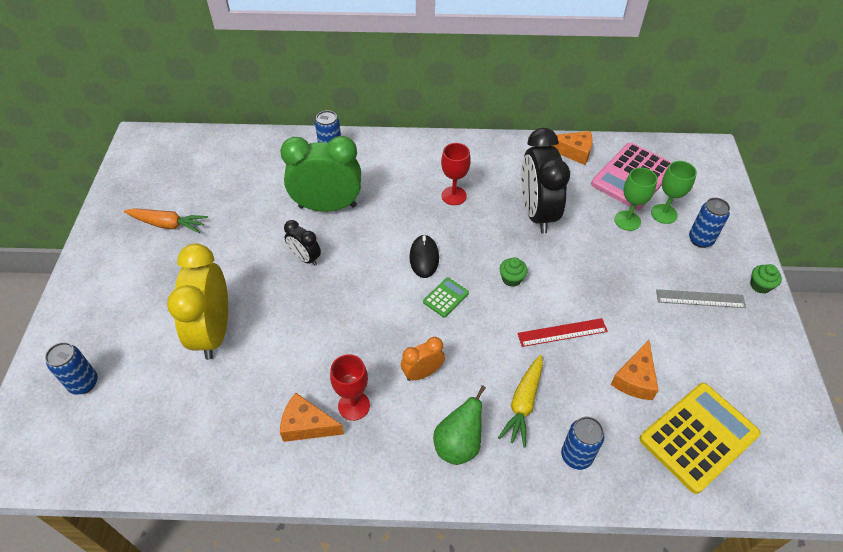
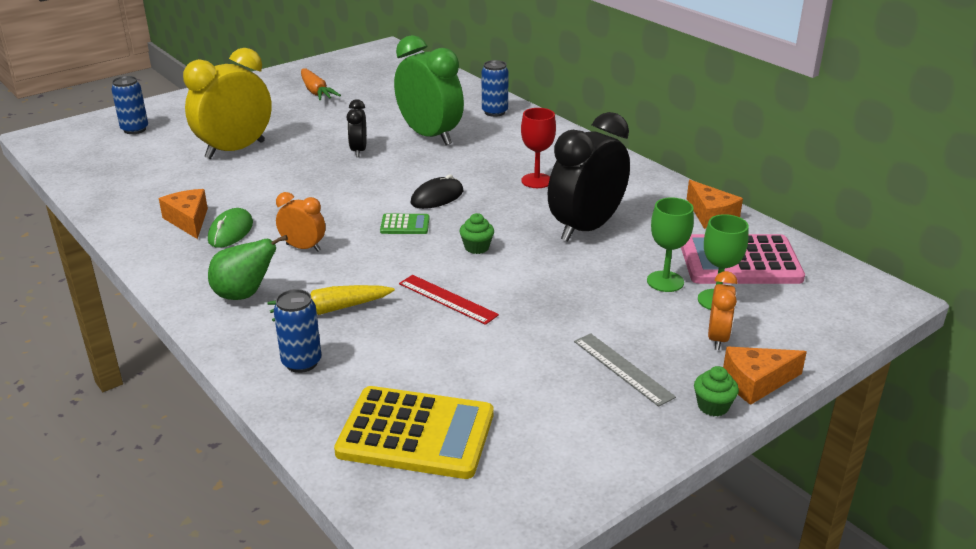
camera: 50 degrees right, 20 degrees down
red goblet [330,354,370,421] -> green mouse [208,208,253,248]
orange cheese [611,340,659,400] -> orange cheese moved to [723,347,807,405]
blue can [689,198,730,248] -> orange clock [708,271,737,350]

